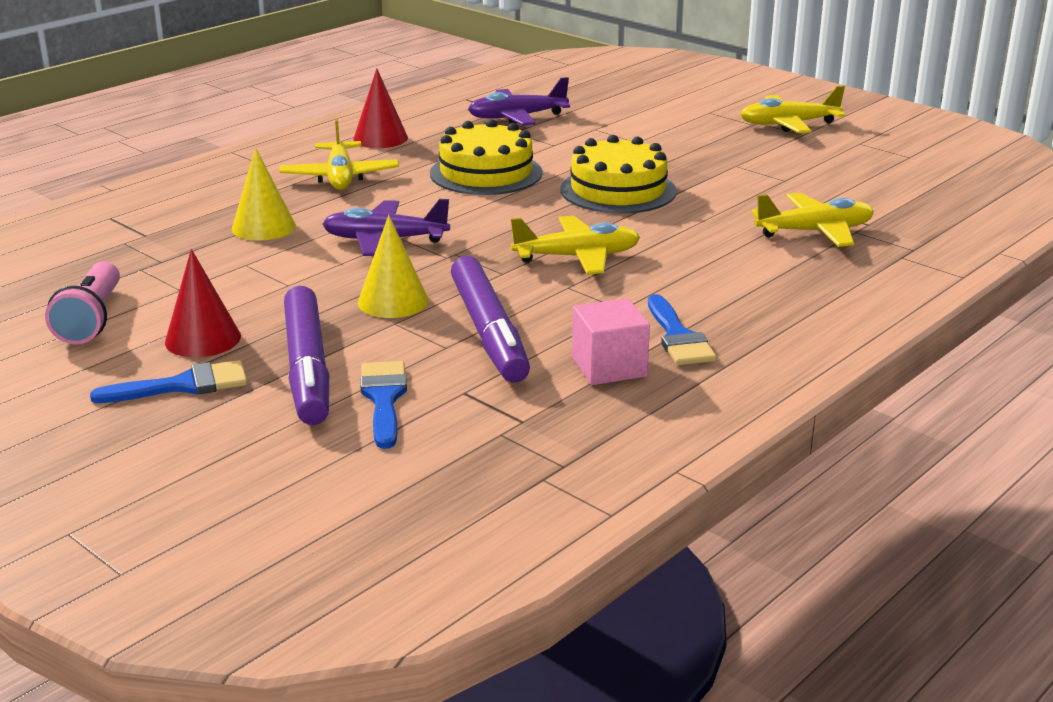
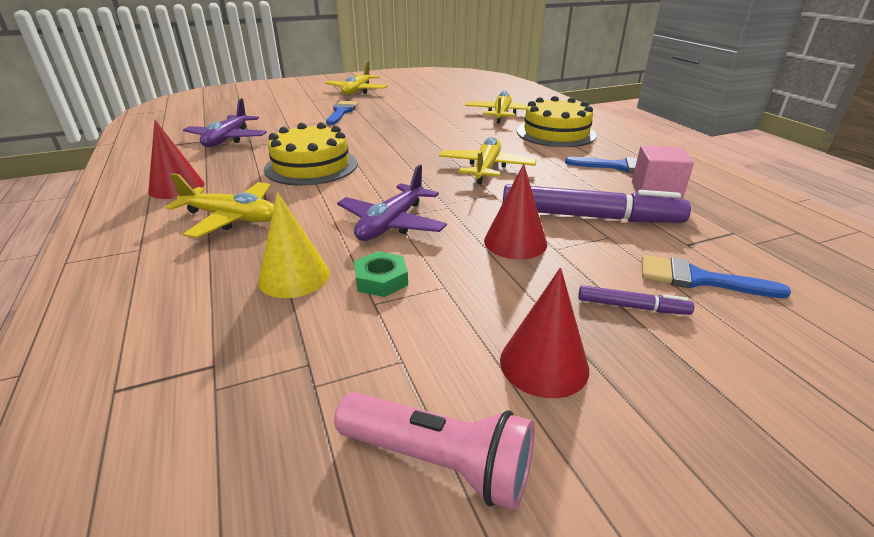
camera: 65 degrees left, 5 degrees up
blue brush [90,360,247,403] -> blue brush moved to [326,101,358,125]
purple marker [284,286,329,425] -> purple marker [578,285,694,315], size x0.46
yellow cone [358,215,429,318] -> red cone [484,163,547,259]
yellow cake [560,135,677,213] -> yellow cake moved to [517,96,597,147]
none -> green nut [354,251,408,297]

